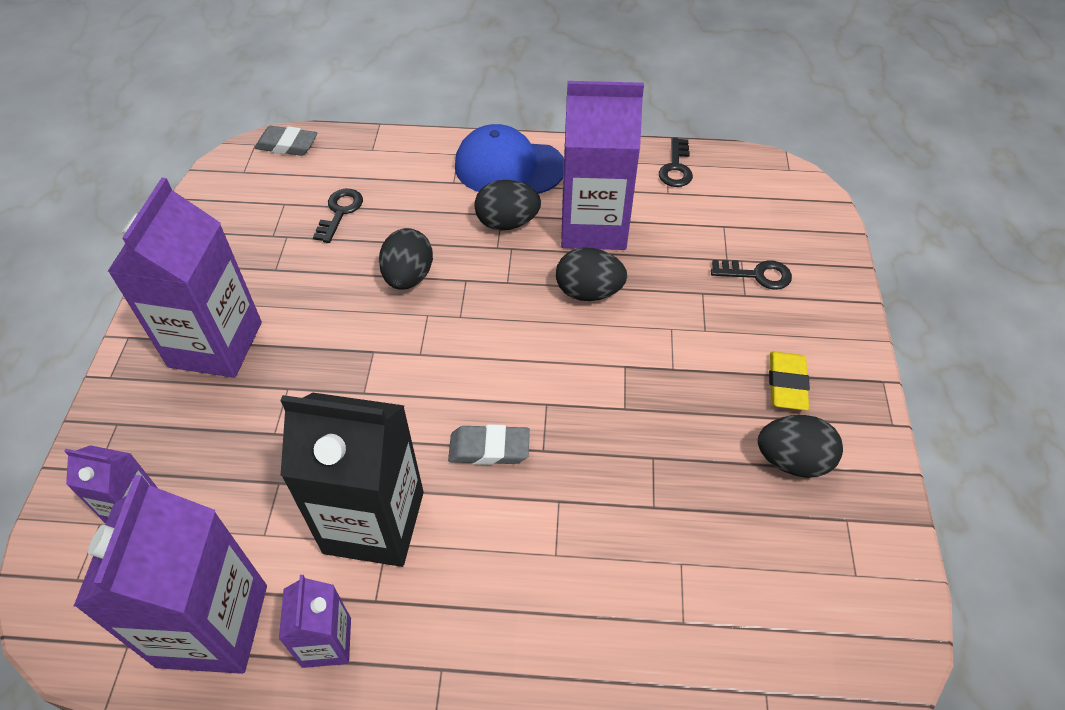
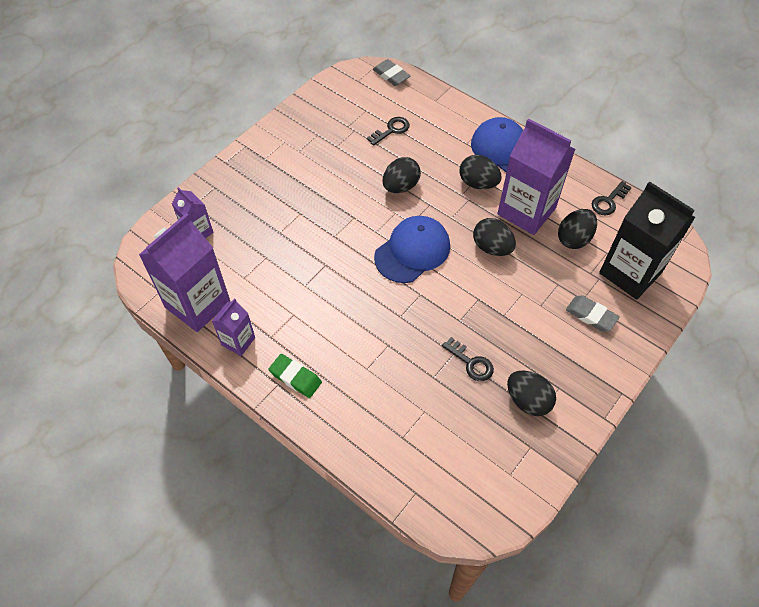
camera: 35 degrees right, 5 degrees up
purple carton [107,178,262,378] -> none
black carton [280,393,424,567] -> black carton moved to [599,181,695,300]
grey eraser [448,424,530,465] -> grey eraser moved to [566,296,620,332]
black key [711,260,792,290] -> black key moved to [442,337,494,381]
yellow eraser [769,352,810,411] -> none
none -> green eraser [269,354,322,398]
none -> blue cap [374,216,450,283]
none -> black egg [558,209,597,249]

